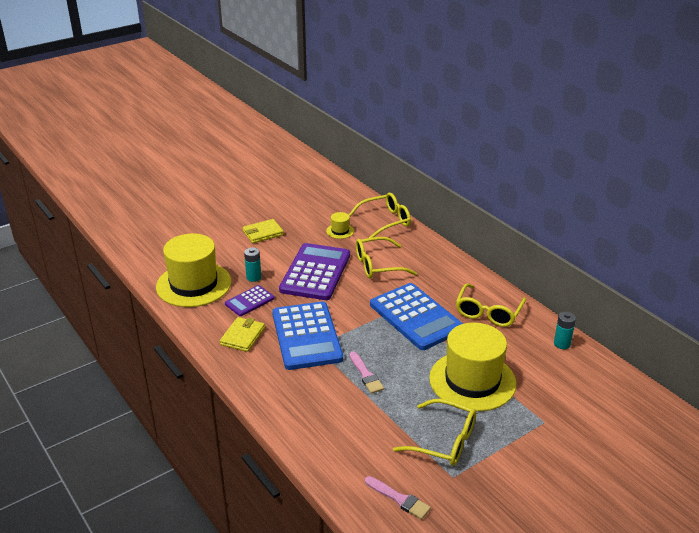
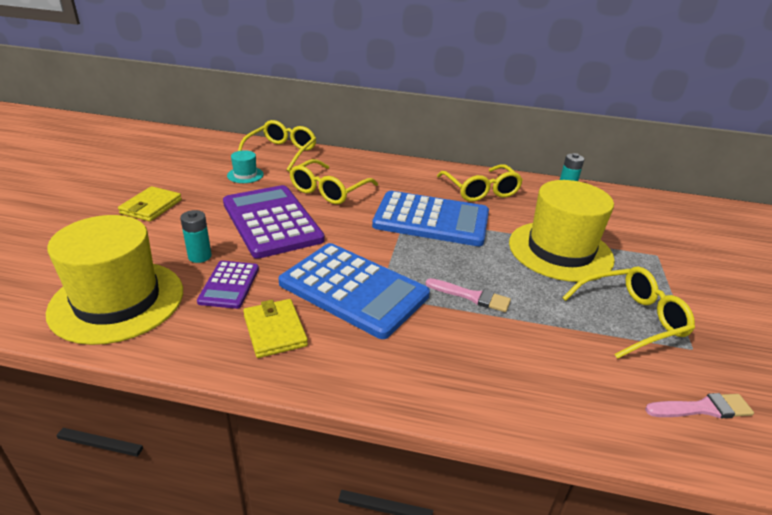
camera: 45 degrees left, 0 degrees up
yellow hat [326,212,354,239] -> turquoise hat [227,150,264,183]

